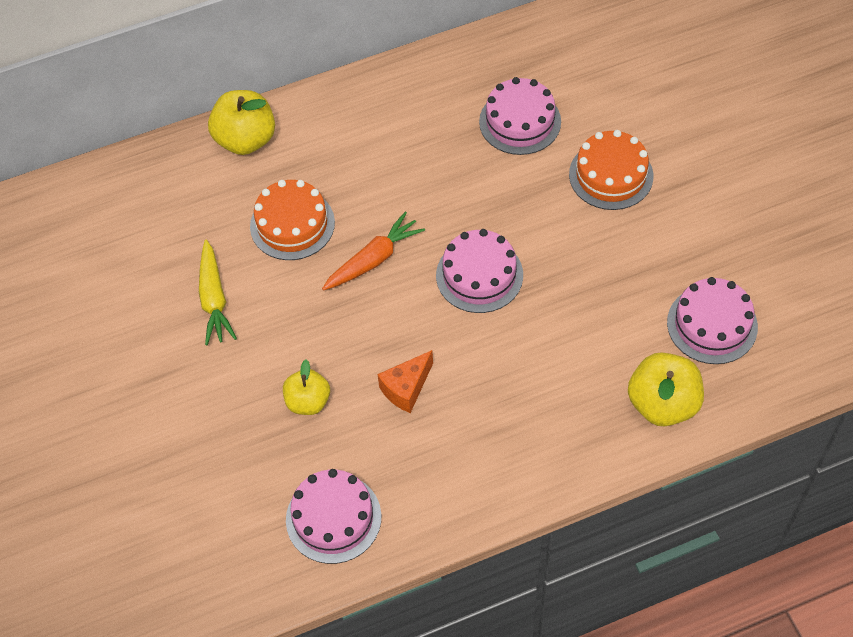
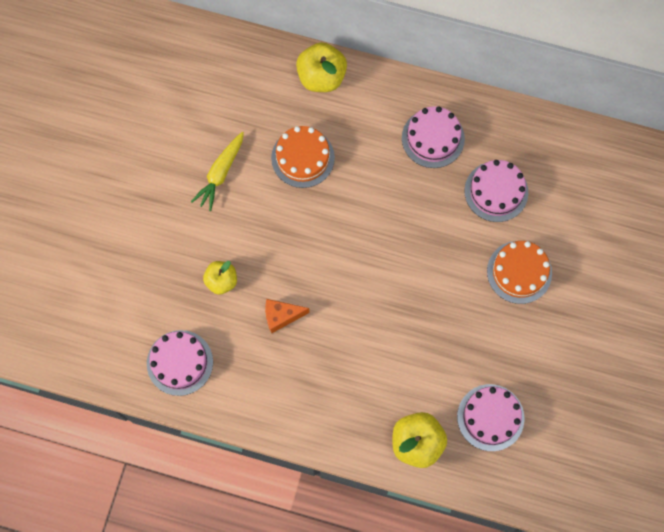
camera: 35 degrees right, 15 degrees up
orange carrot [322,211,425,291] -> none
pink cake [436,229,523,313] -> pink cake moved to [402,106,465,168]

